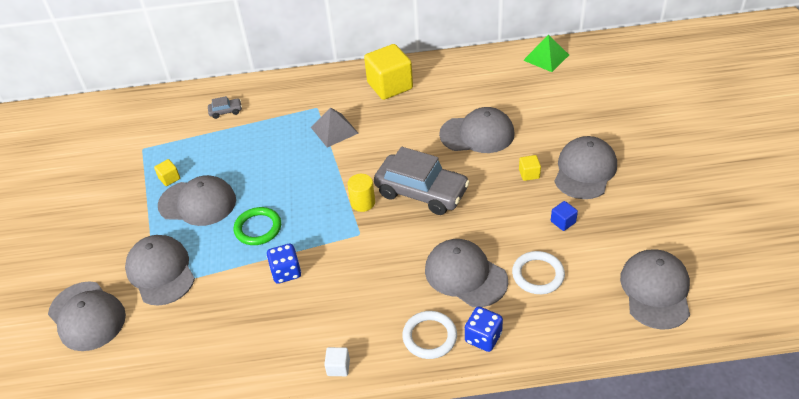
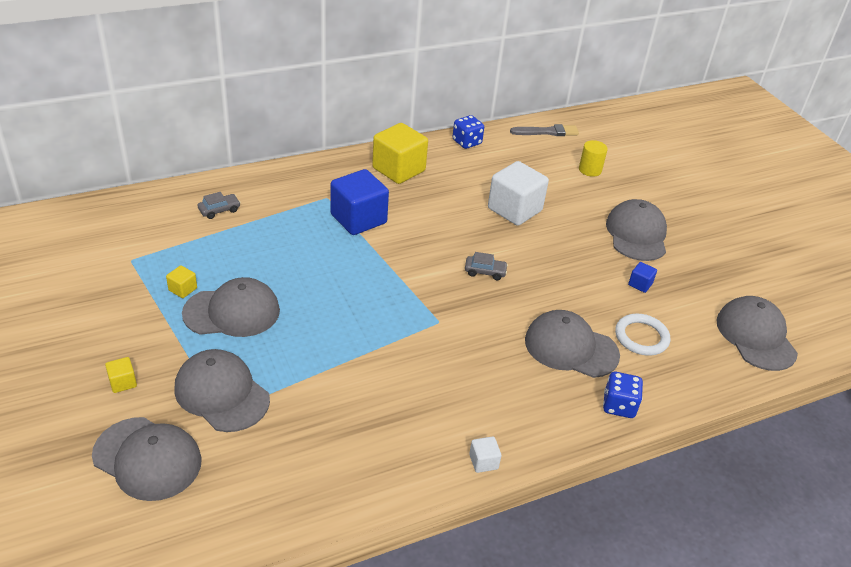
camera: 25 degrees left, 5 degrees down
green ring [234,207,281,245] -> none
blue dice [266,244,301,284] -> blue dice moved to [452,115,484,149]
grey pyramid [311,108,359,147] -> blue cube [331,169,389,235]
yellow cylinder [347,174,375,212] -> yellow cylinder moved to [579,140,608,177]
grey car [374,147,470,215] -> grey car [465,252,508,280], size x0.42
white ring [402,311,457,359] -> none
grey cap [439,107,514,153] -> white cube [488,161,549,226]
yellow cube [519,155,541,181] -> yellow cube moved to [105,357,137,393]
green pyramid [523,35,569,72] -> grey brush [510,124,579,136]

